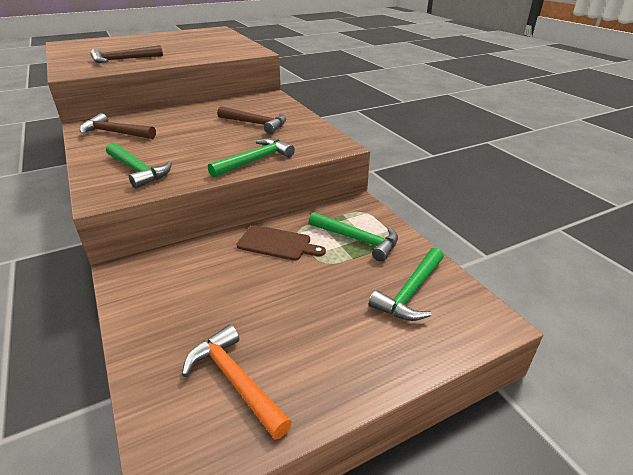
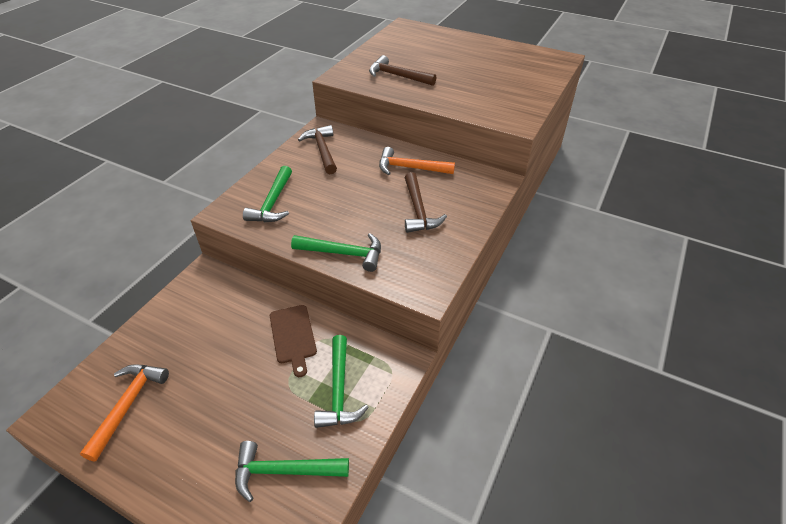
camera: 55 degrees right, 10 degrees up
none -> orange hammer [379,147,455,175]

